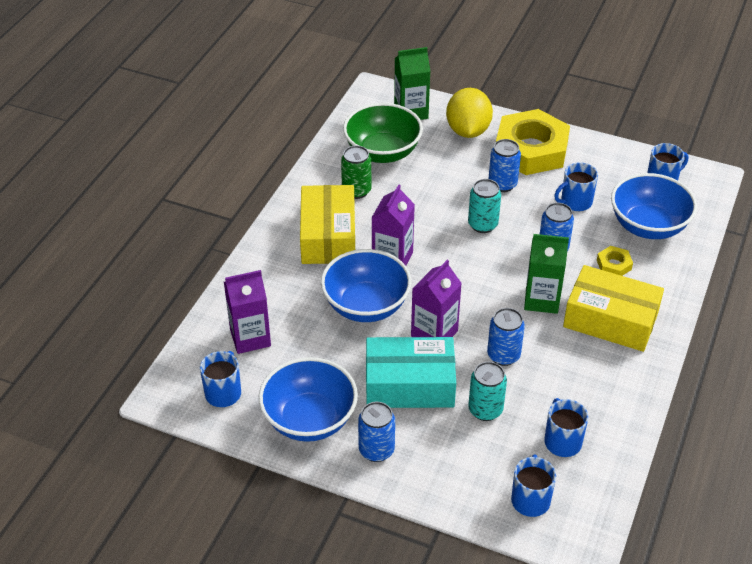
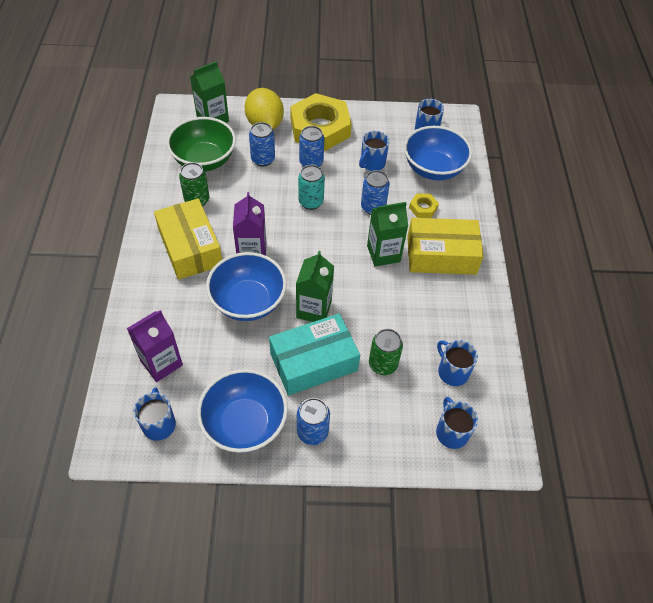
camera: 25 degrees left, 10 degrees up
purple carton [411,260,462,337] -> green carton [296,251,334,322]
turquoise can [468,362,507,421] -> green can [369,329,403,375]
blue can [487,308,525,366] -> blue can moved to [249,122,275,167]

